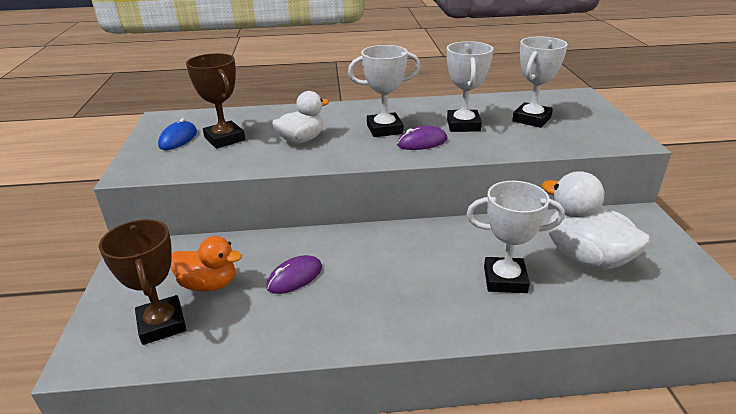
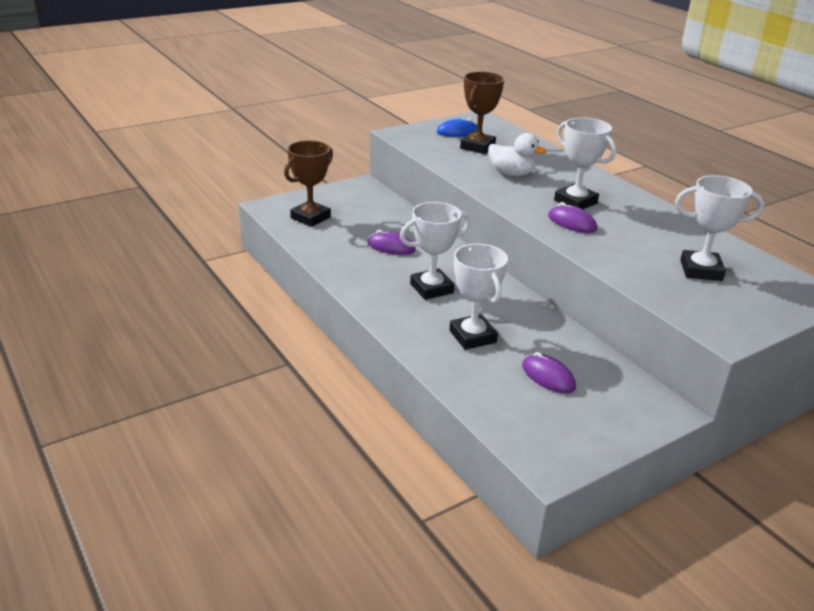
camera: 60 degrees right, 0 degrees up
orange duck [171,236,242,292] -> none
white trophy [447,41,493,132] -> white trophy moved to [400,202,470,300]
white duck [542,171,651,270] -> purple mouse [522,352,576,394]

